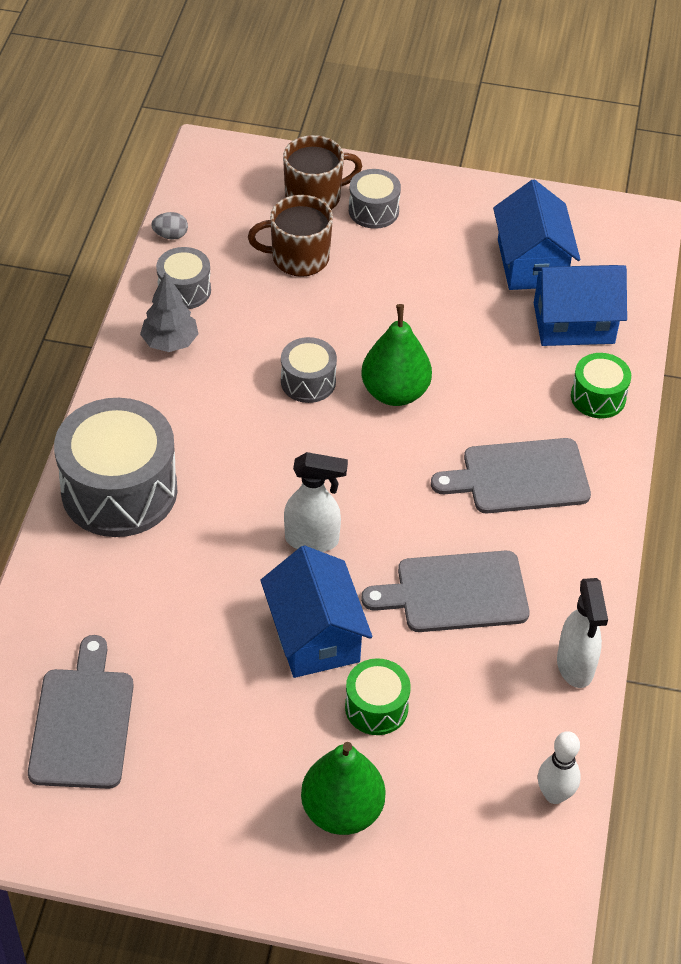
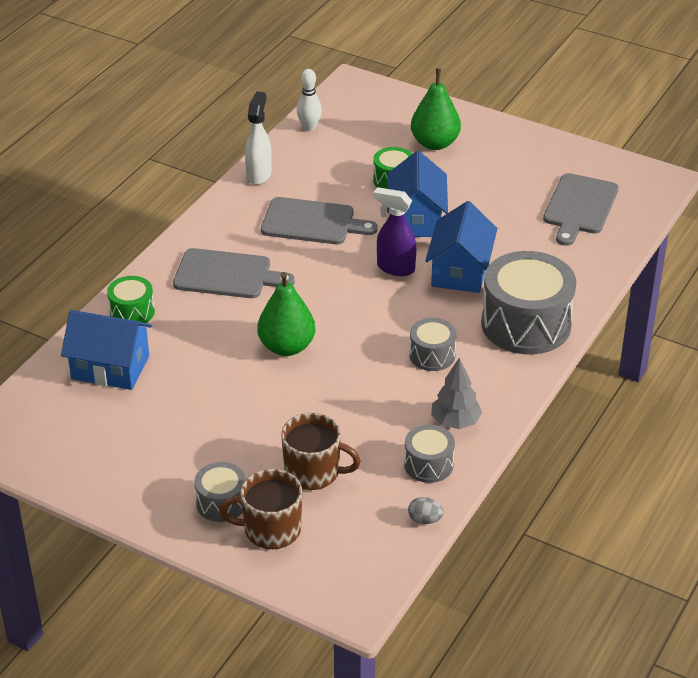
camera: 160 degrees left, 10 degrees down
grey drum [281,337,337,403] -> grey drum moved to [409,318,457,371]
white spray bottle [284,452,348,552] -> purple spray bottle [373,187,417,276]
blue house [493,180,580,290] -> blue house moved to [425,201,498,293]

